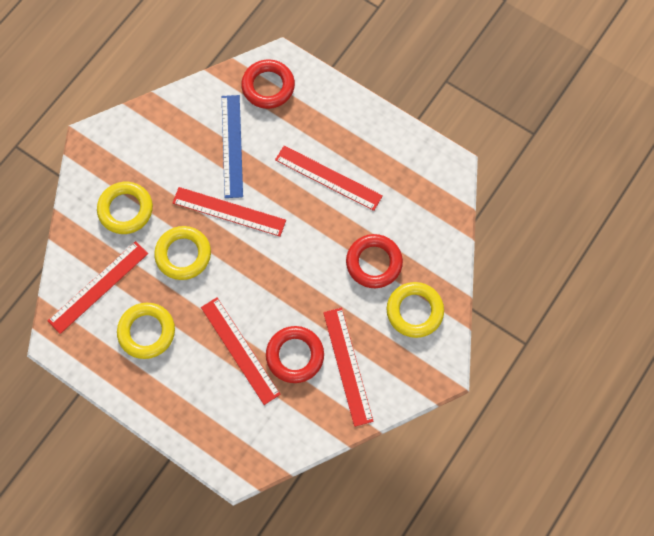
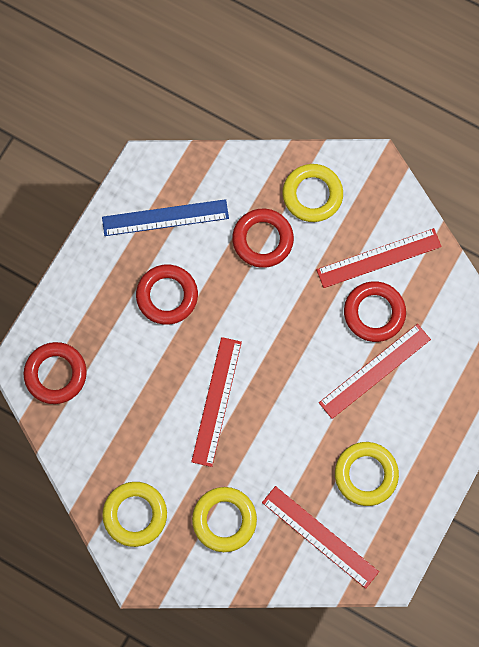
camera: 95 degrees left, 5 degrees up
yellow ring [154,226,211,280] -> yellow ring moved to [102,482,167,547]
blue ruler [222,95,243,198] -> blue ruler moved to [102,199,229,236]
red ruler [275,146,383,211] -> red ring [136,265,198,325]

